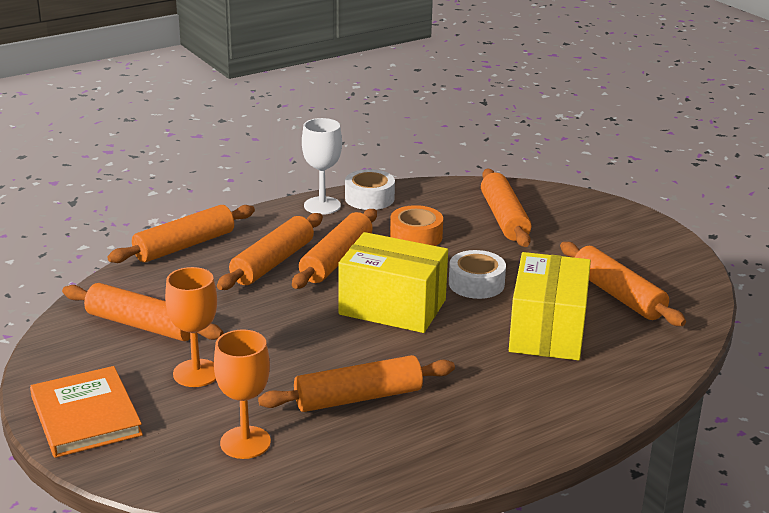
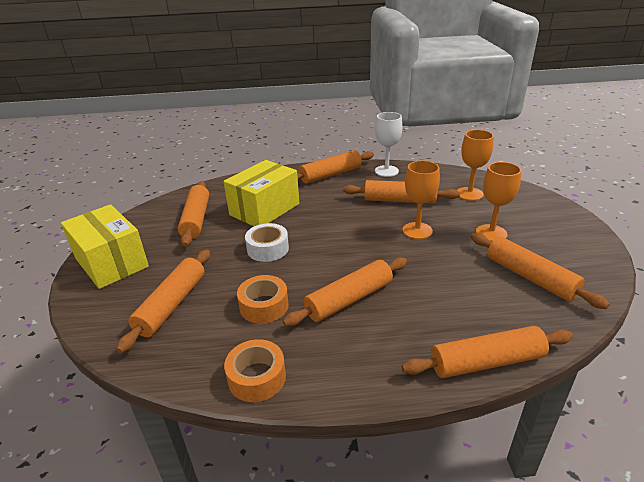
camera: 150 degrees left, 5 degrees up
orange book [30,366,143,458] -> none
orange rolling pin [217,213,323,290] -> orange rolling pin moved to [297,150,374,184]
white goblet [302,118,342,215] -> white goblet moved to [375,112,402,177]
yellow box [338,232,448,333] -> yellow box moved to [61,204,149,289]
white tape [345,169,395,210] -> orange tape [224,339,286,402]
none -> orange goblet [403,160,440,239]

